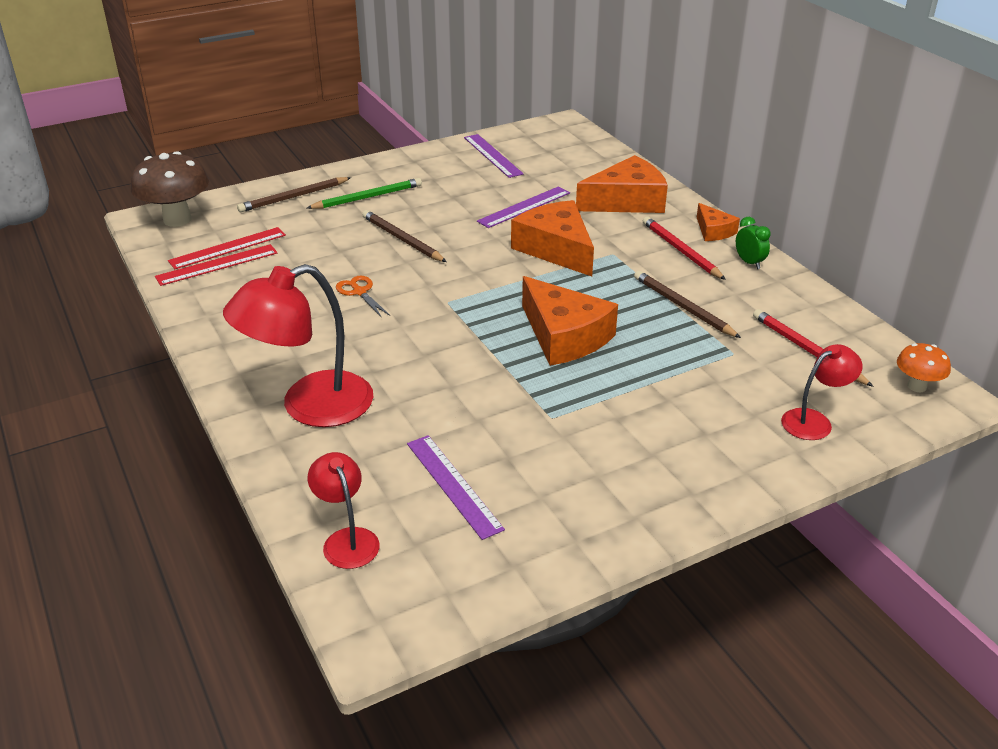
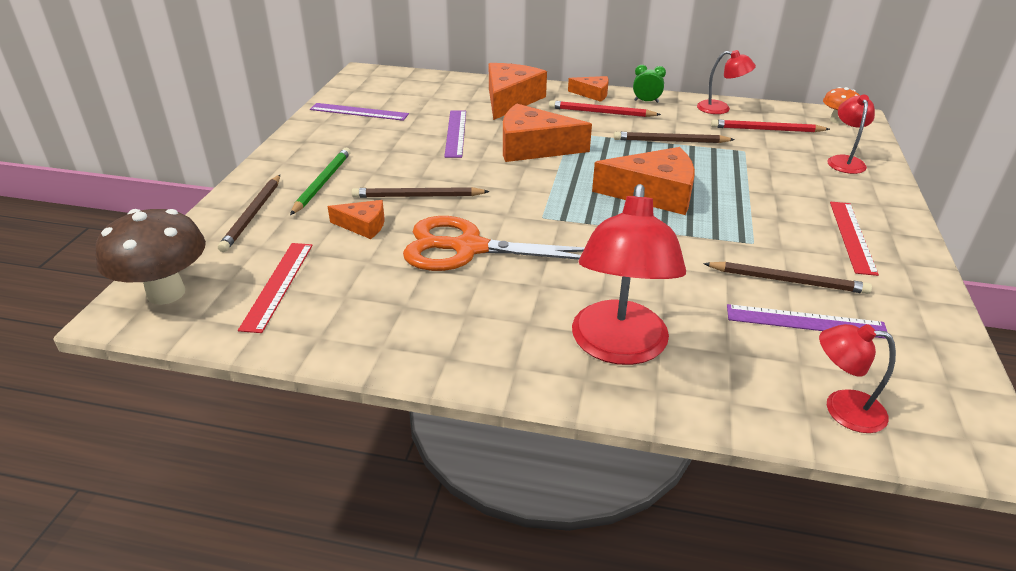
camera: 50 degrees left, 0 degrees up
red ruler [155,244,278,286] -> red ruler moved to [830,202,879,276]
orange scissors [336,276,390,318] -> orange scissors [403,216,585,271], size x2.29
none -> orange cheese [327,200,385,239]
none -> red lamp [697,50,756,114]
none -> brown pencil [703,262,872,294]

